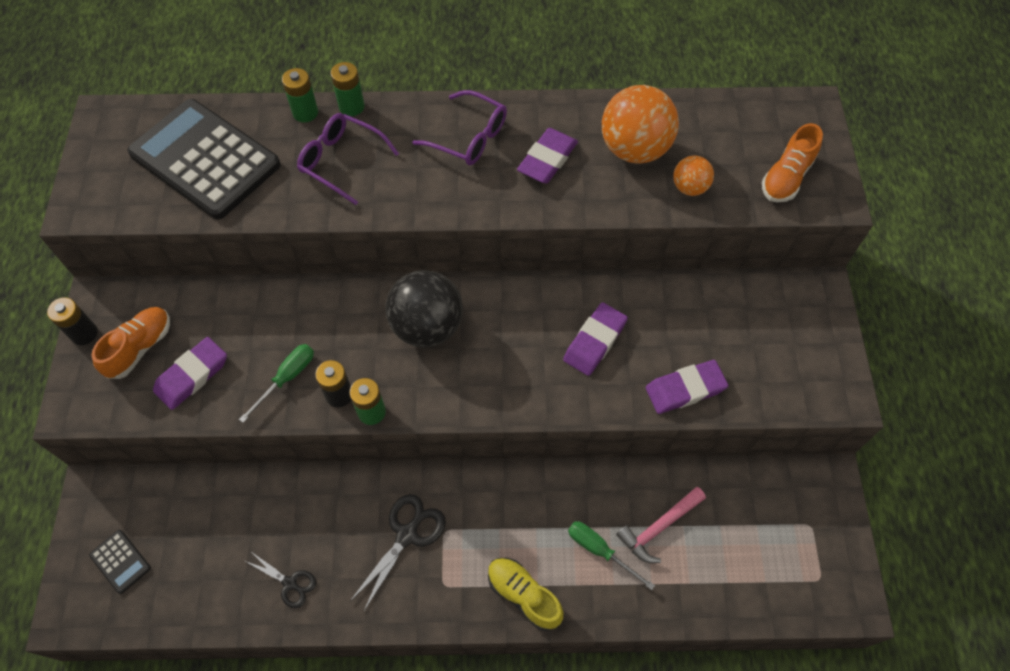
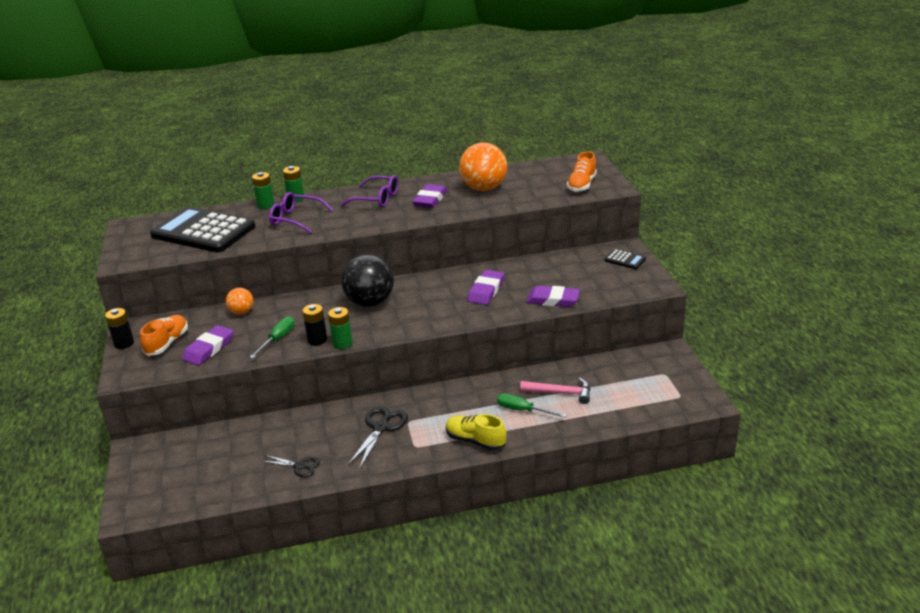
camera: 10 degrees left, 30 degrees down
black calculator [89,530,151,594] -> black calculator moved to [605,249,646,269]
pink hammer [616,487,706,563] -> pink hammer turned 120 degrees counterclockwise [520,378,590,404]
purple eraser [646,360,728,414] -> purple eraser turned 45 degrees clockwise [526,286,580,307]
orange ball [673,156,714,196] -> orange ball moved to [226,288,254,315]

